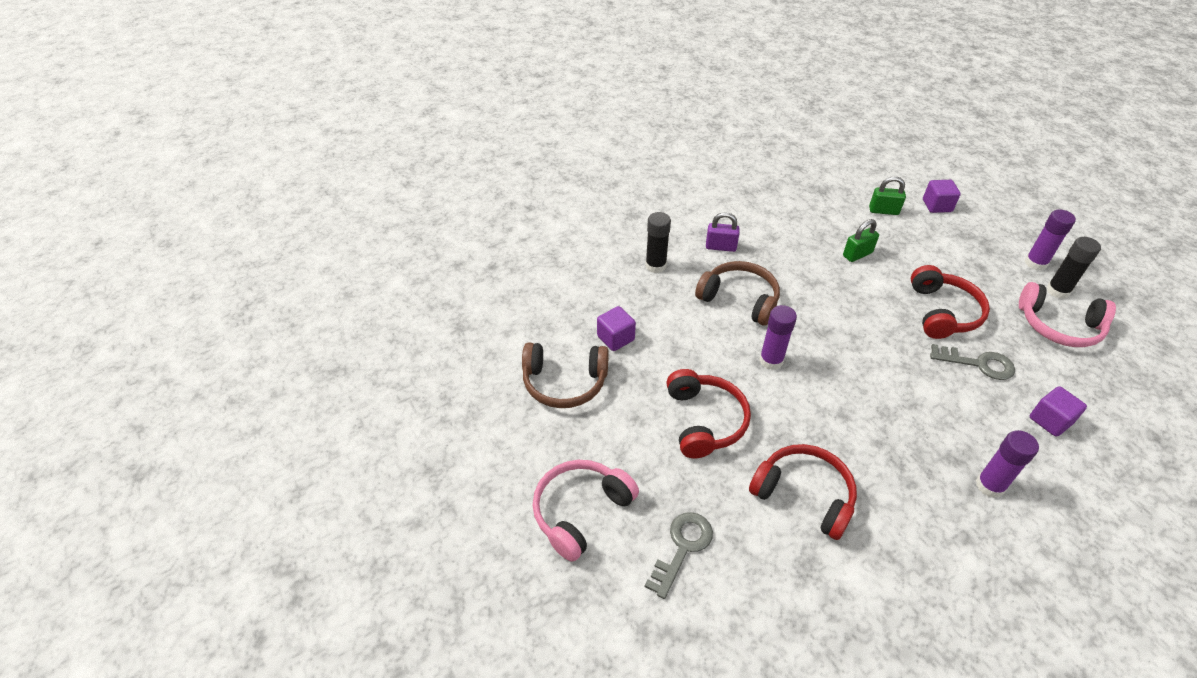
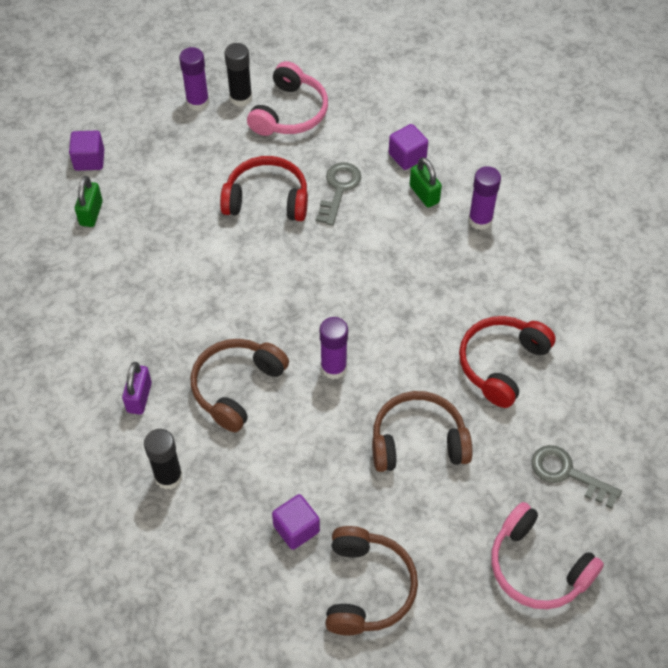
camera: 90 degrees left, 10 degrees up
red headphones [666,369,751,458] -> brown headphones [372,391,472,472]
green padlock [843,219,879,262] -> green padlock moved to [410,157,442,208]

